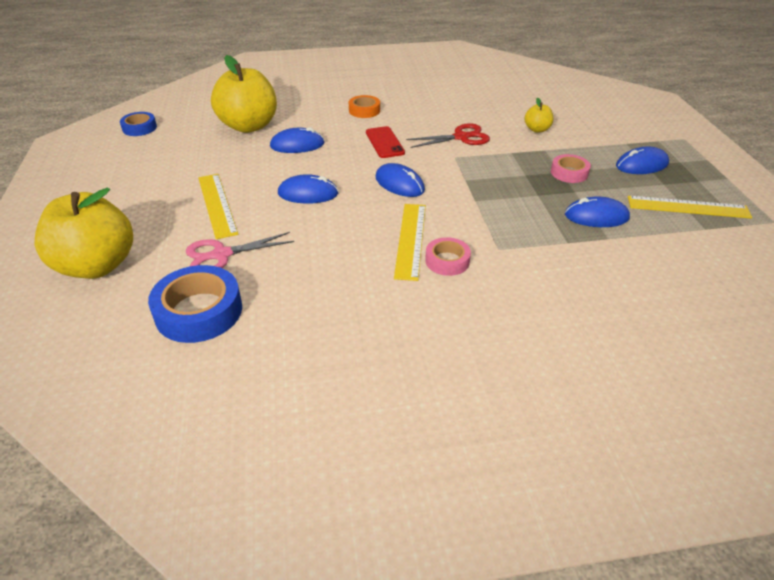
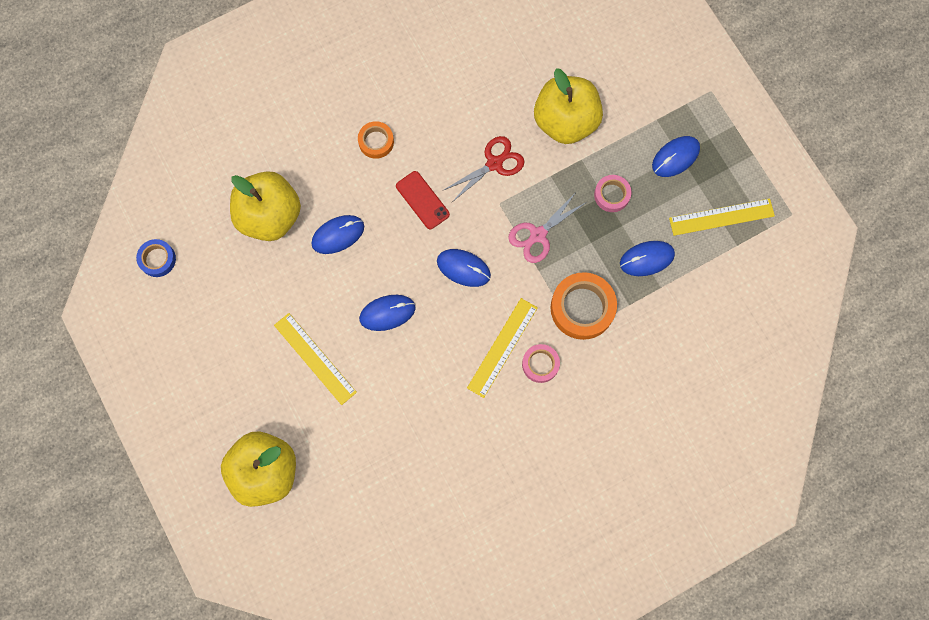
camera: 20 degrees left, 35 degrees up
blue tape [148,265,242,343] -> none
pink scissors [186,232,294,268] -> pink scissors moved to [508,191,585,263]
yellow ruler [394,204,426,281] -> yellow ruler turned 45 degrees clockwise [467,298,538,398]
yellow apple [524,98,554,133] -> yellow apple [534,68,603,144], size x2.24
none -> orange tape [551,272,617,340]

